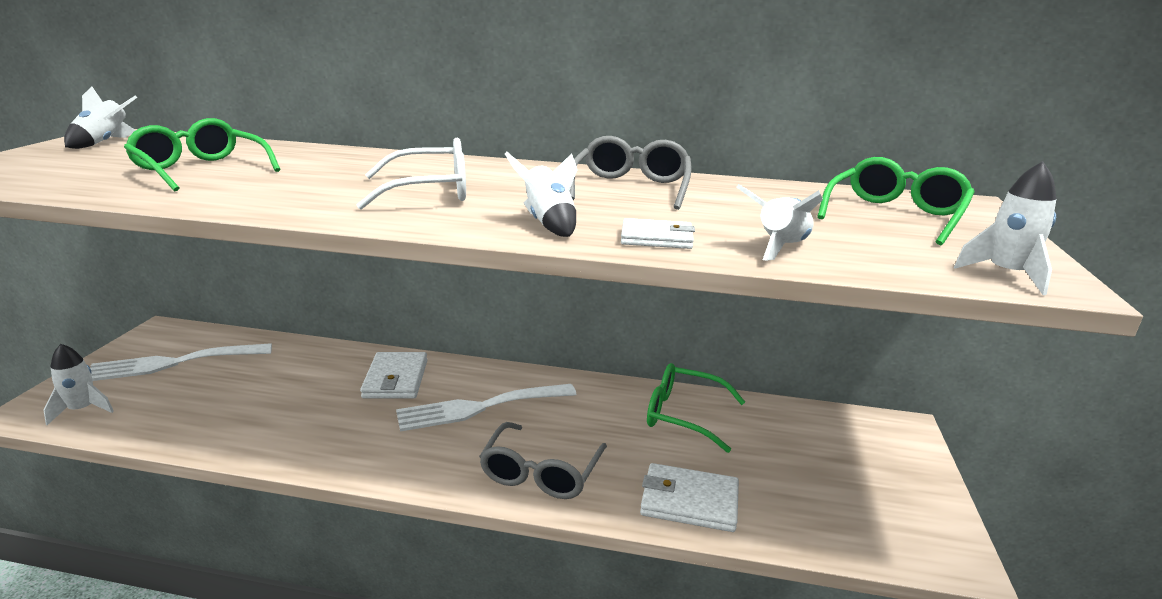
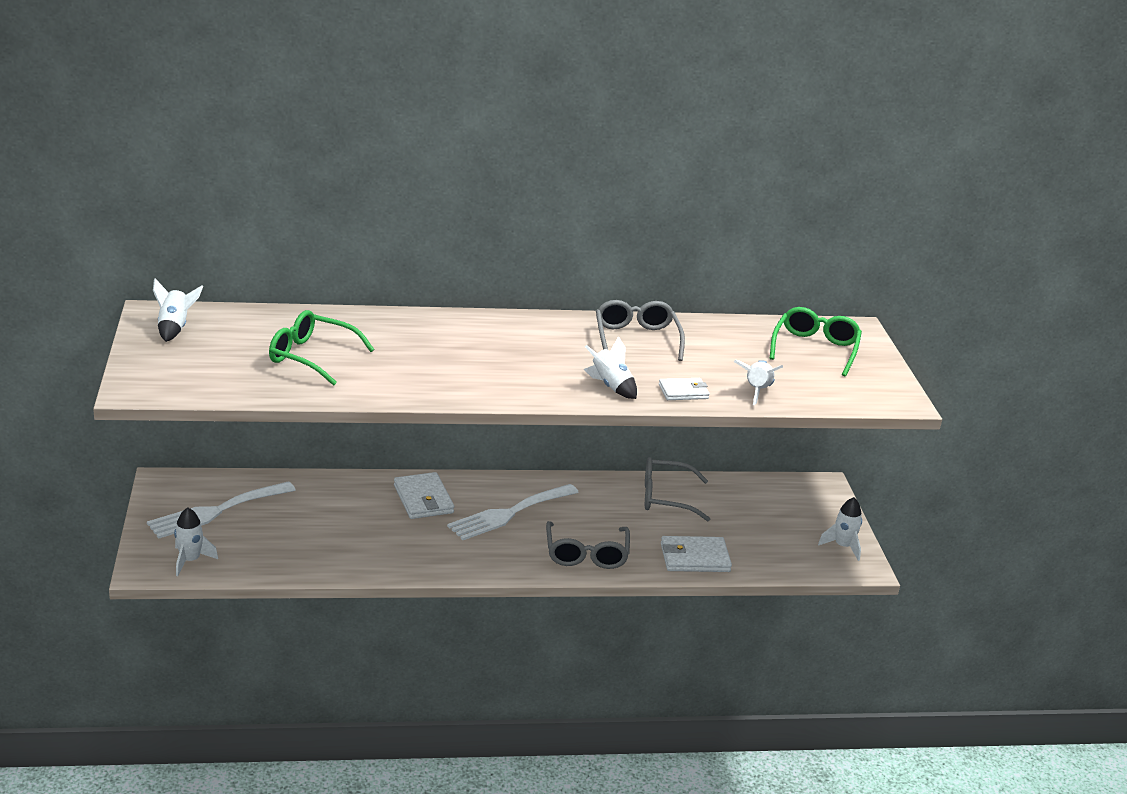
camera: 20 degrees left, 5 degrees up
white glasses [357,138,466,209] -> none
green glasses [647,363,745,453] -> grey glasses [645,457,710,521]
white rocket [954,161,1056,295] -> white rocket moved to [818,497,862,561]

